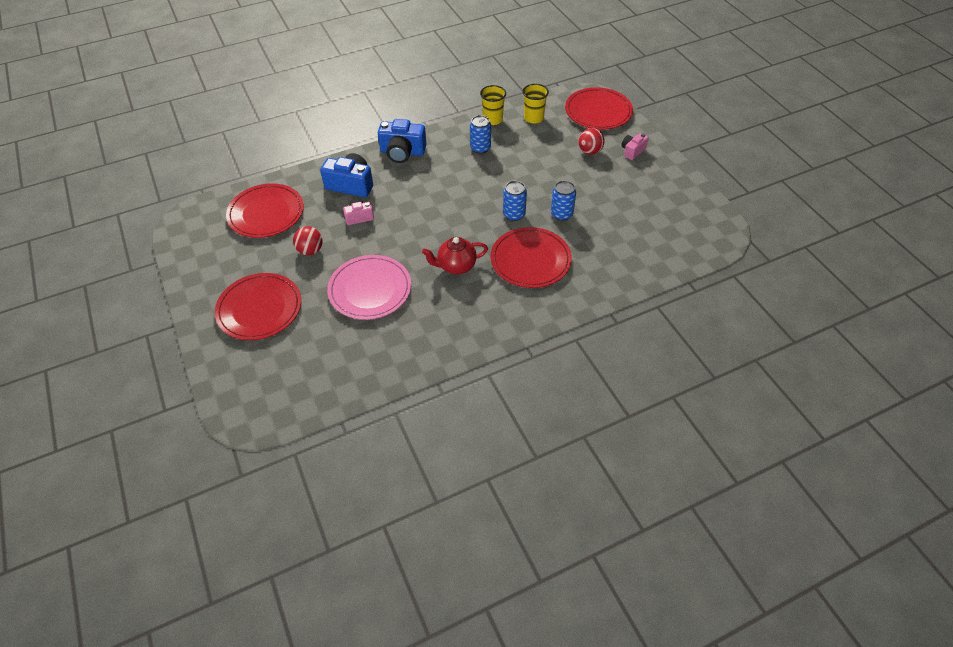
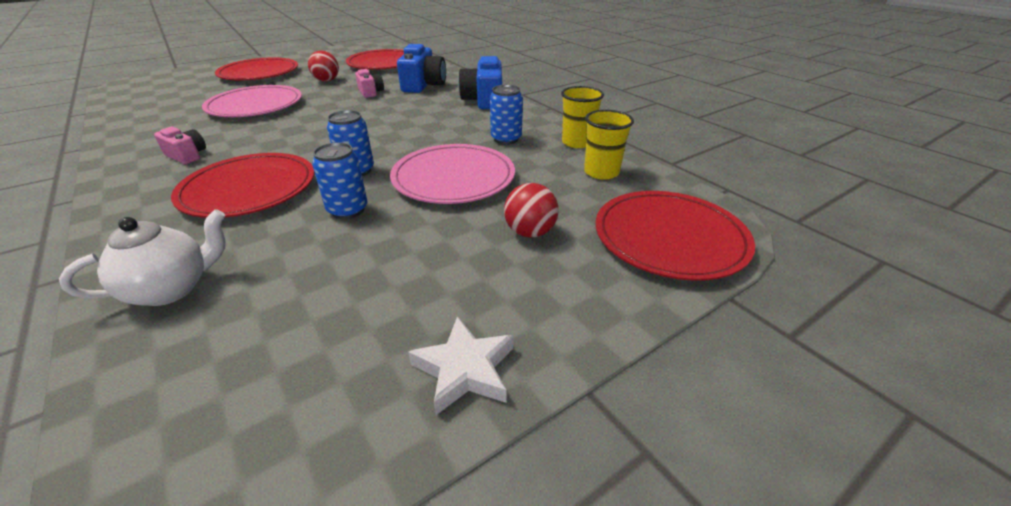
camera: 80 degrees right, 15 degrees down
red teapot [422,237,488,274] -> none
pink camera [621,133,649,160] -> pink camera moved to [154,127,206,164]
none -> white teapot [59,209,226,306]
none -> pink plate [390,144,515,204]
none -> white star [408,316,514,415]

